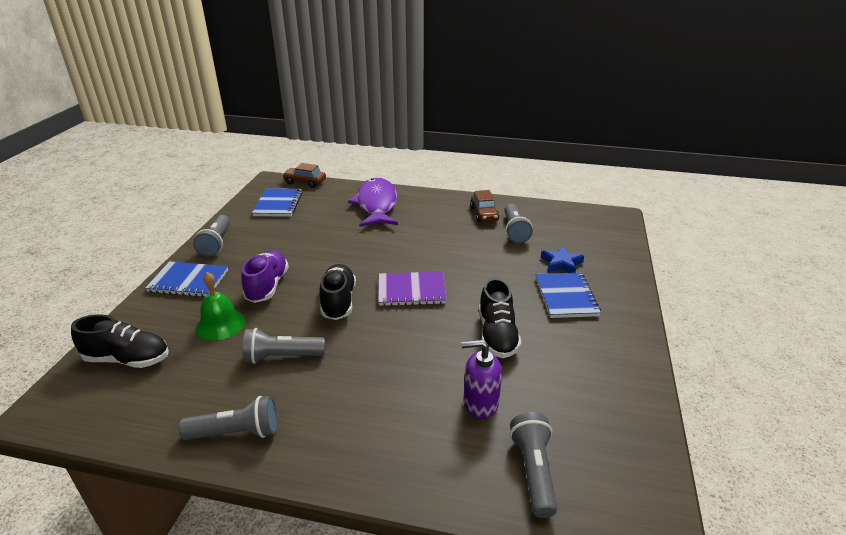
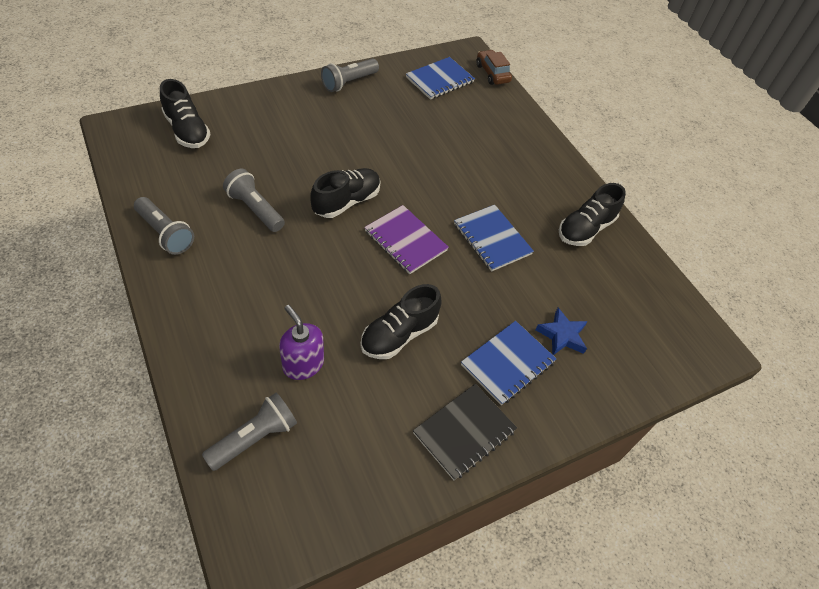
camera: 45 degrees right, 20 degrees up
blue notebook [145,261,228,297] -> blue notebook moved to [454,205,534,272]
green bell [195,272,245,340] -> none
purple shoe [241,250,289,303] -> none
purple fish [348,178,398,227] -> none
brown car [470,190,499,222] -> black shoe [559,183,626,246]
grey flashlight [504,204,533,243] -> none
none -> black notebook [413,384,517,480]

